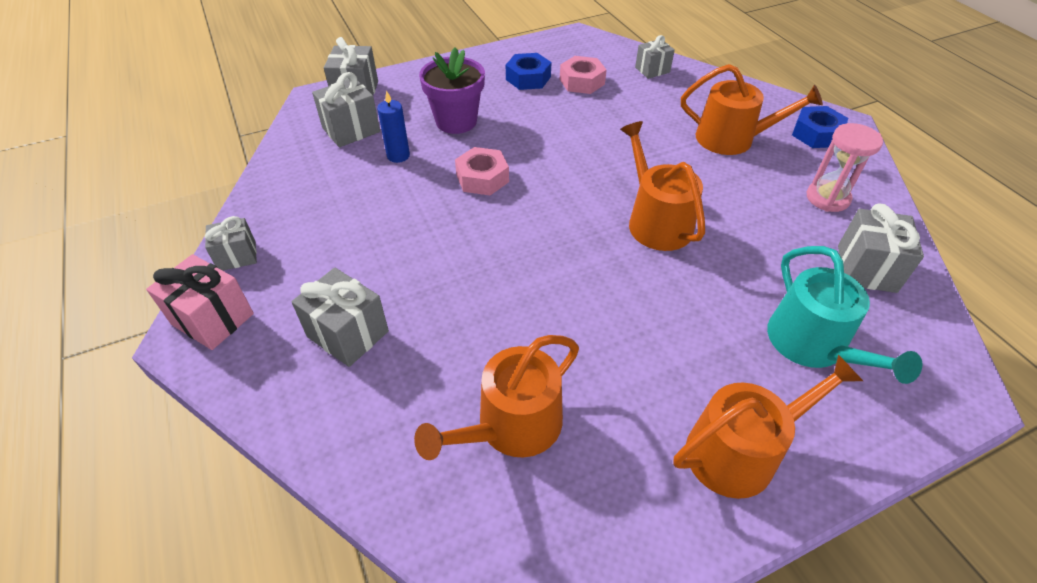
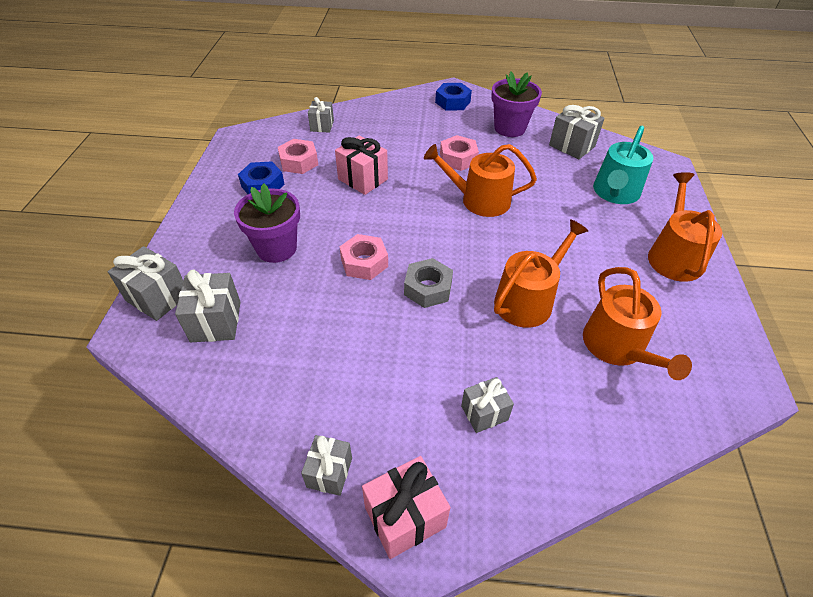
camera: 60 degrees left, 0 degrees up
grey gift [291,267,389,367] -> grey gift [461,377,514,433], size x0.66
blue candle [377,90,410,163] -> none
orange watering can [681,64,823,155] -> orange watering can moved to [494,219,588,328]
turquoise watering can [767,246,922,384] -> turquoise watering can turned 105 degrees clockwise [593,126,653,204]
pink hourglass [807,123,883,212] -> purple flower pot [491,71,542,137]
none -> pink gift [335,136,388,195]
none -> grey nut [404,258,453,308]
none -> pink nut [440,135,479,171]

